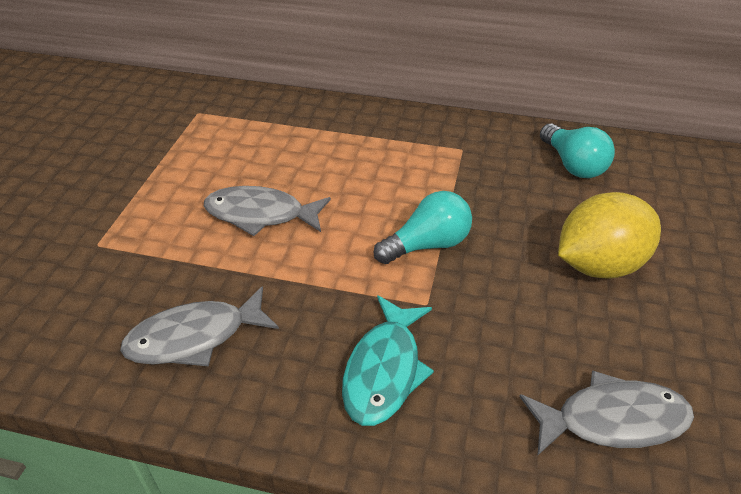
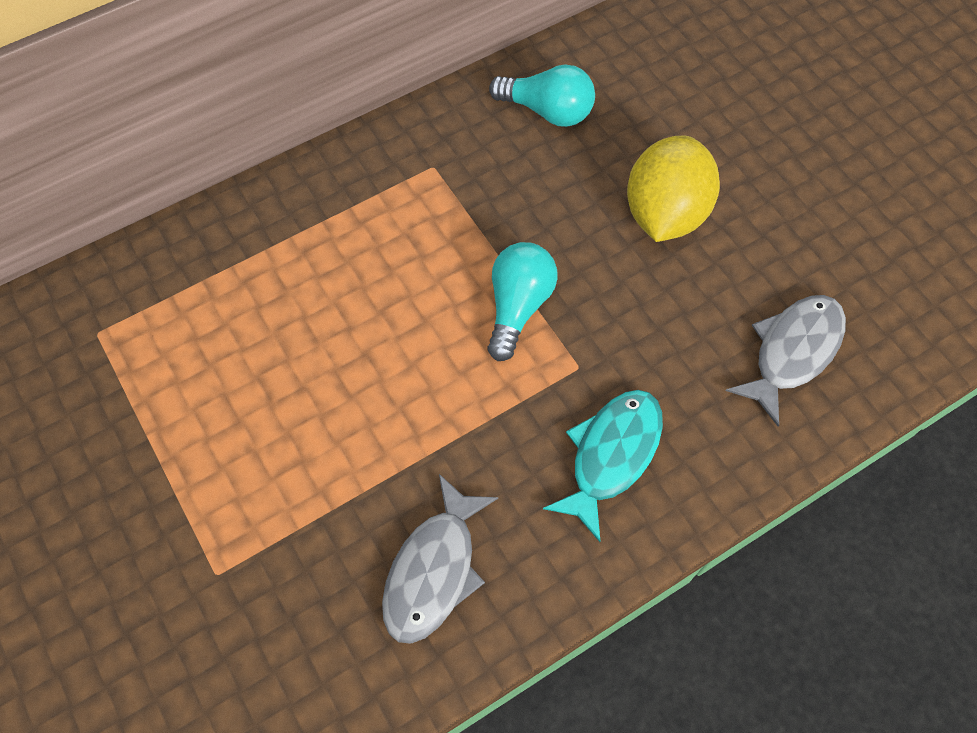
camera: 45 degrees left, 20 degrees up
grey fish [204,186,331,236] -> none
turquoise fish [342,295,434,426] -> turquoise fish turned 120 degrees counterclockwise [543,390,663,542]

